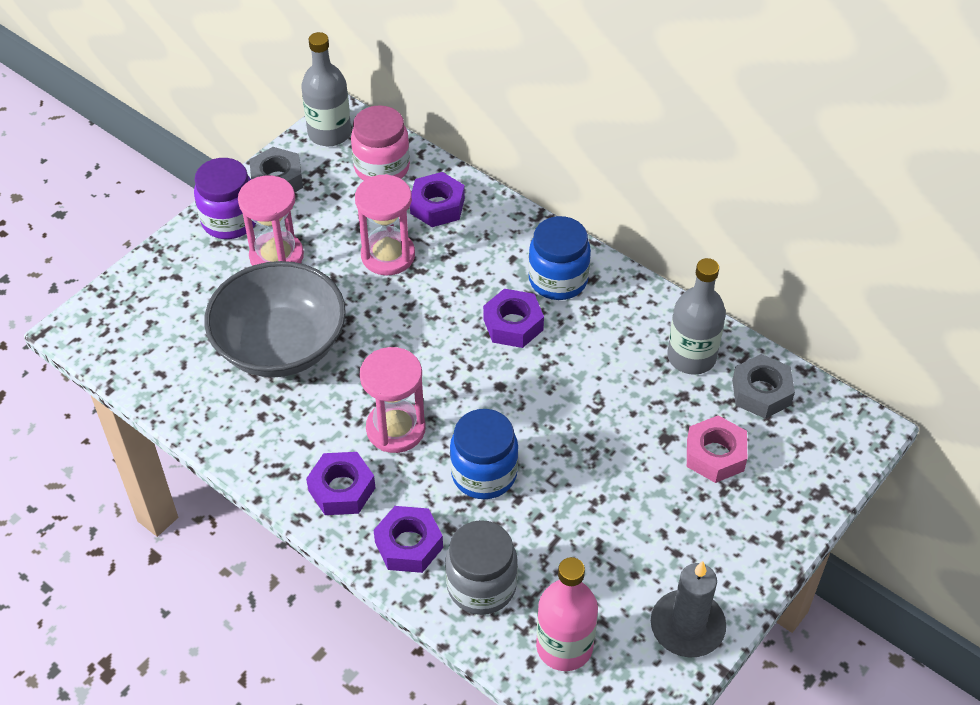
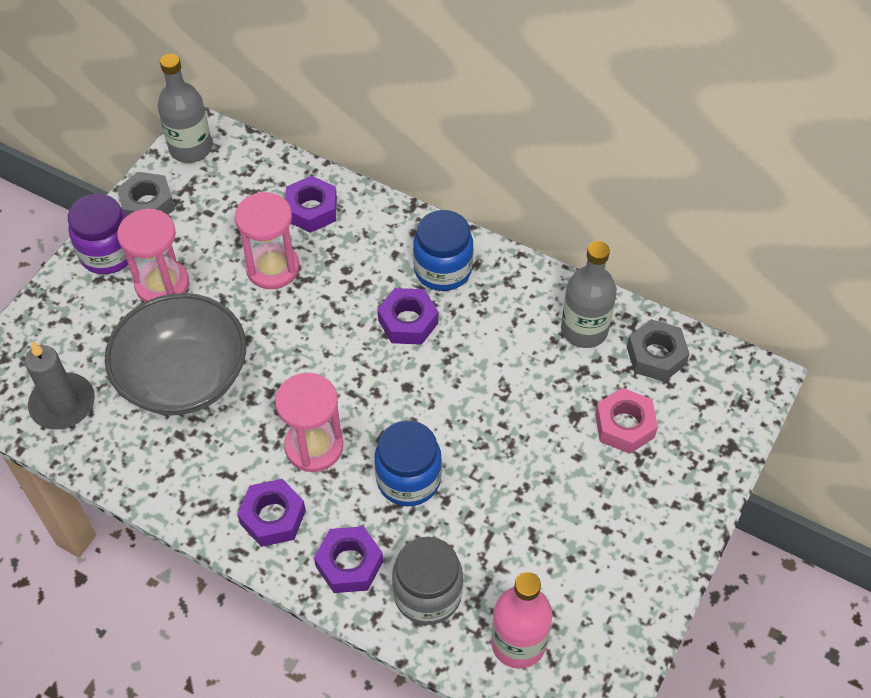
camera: 10 degrees left, 5 degrees up
pink jar [351,105,410,181] -> none
grey candle [651,561,726,657] -> grey candle moved to [24,341,95,429]

